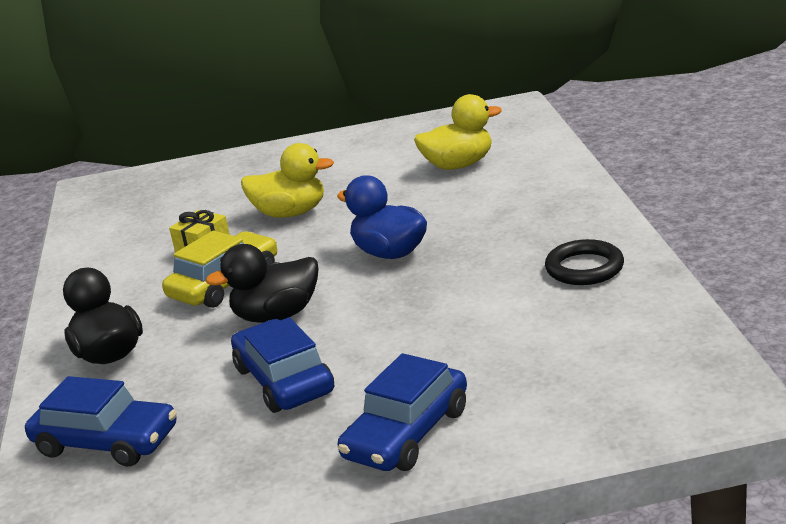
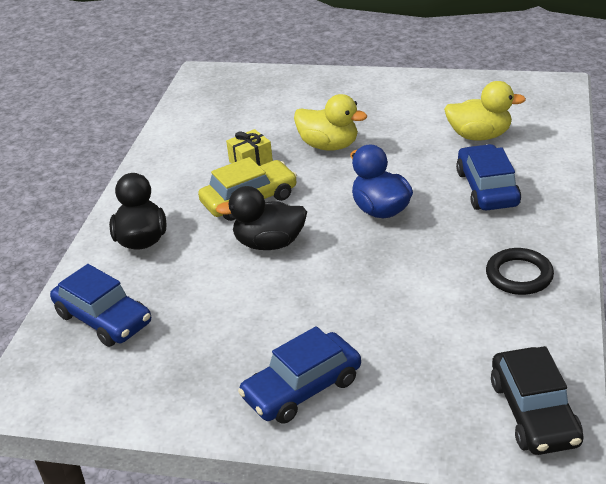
camera: 20 degrees right, 10 degrees up
blue car [231,317,334,413] -> blue car moved to [456,144,521,211]
none -> black car [491,346,584,455]

